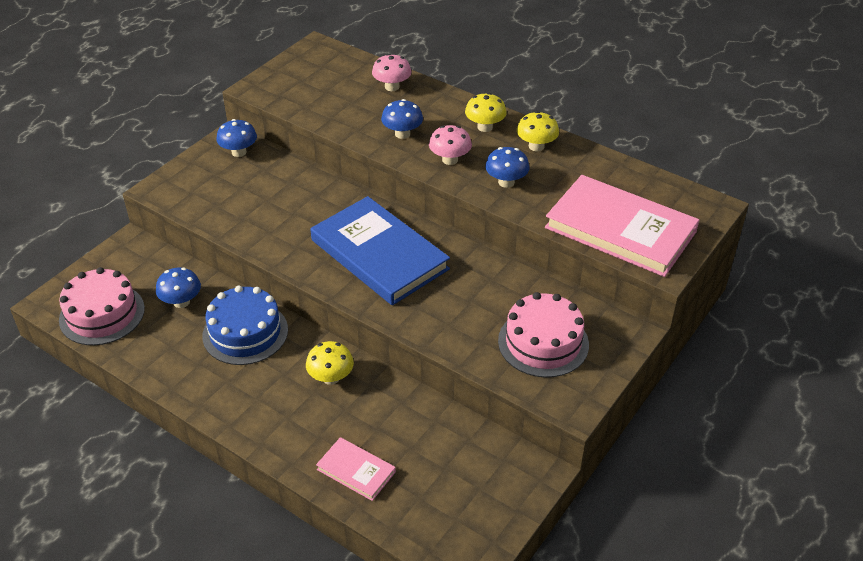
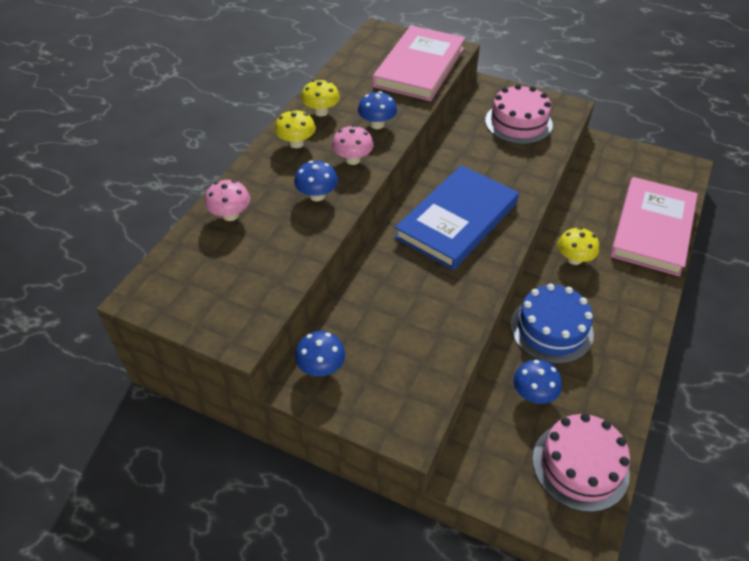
camera: 100 degrees left, 5 degrees up
pink book [316,437,396,501] -> pink book [610,177,698,276], size x2.13

